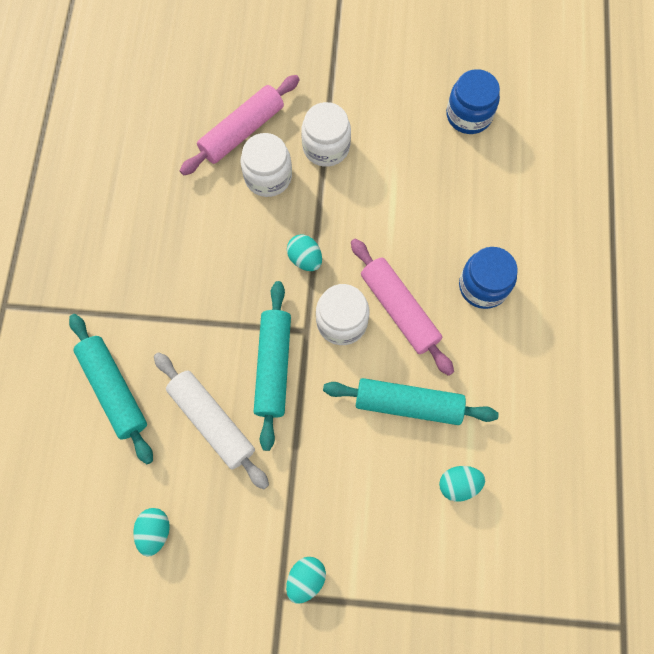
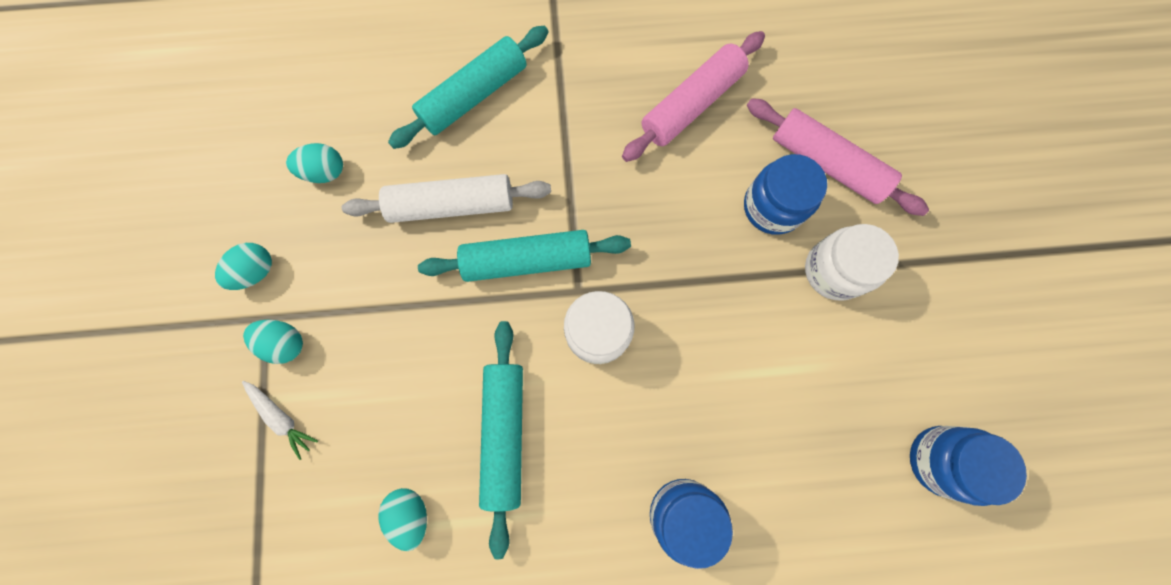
camera: 80 degrees right, 5 degrees up
white rolling pin [154,352,269,490] -> white rolling pin turned 45 degrees clockwise [342,174,551,223]
white jar [241,133,292,197] -> blue jar [744,154,827,235]
turquoise egg [287,234,322,271] -> turquoise egg moved to [215,243,272,290]
pink rolling pin [351,239,454,376] -> pink rolling pin moved to [622,31,765,162]
none -> white carrot [242,381,318,460]

